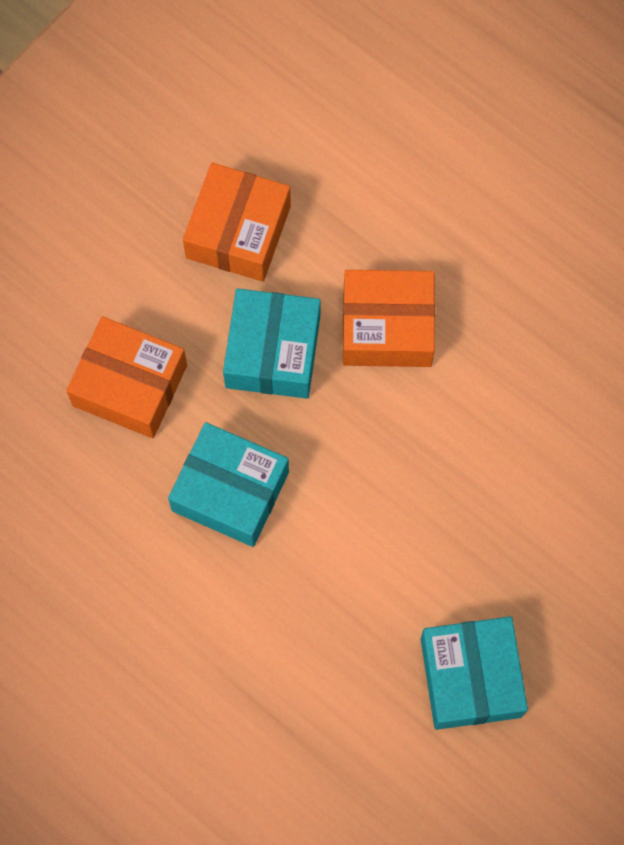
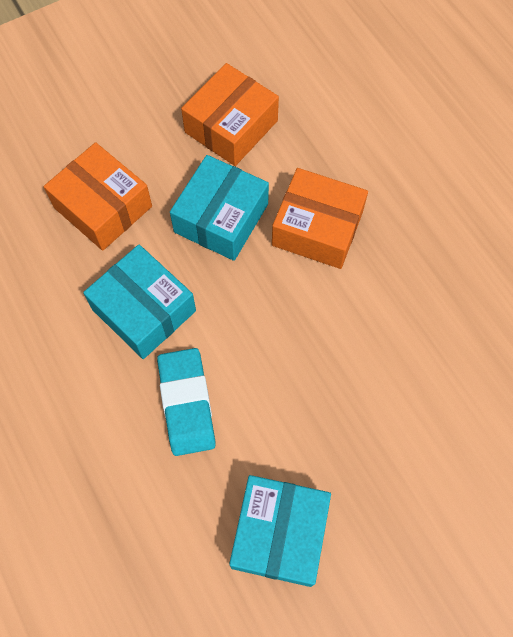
camera: 20 degrees right, 5 degrees down
none -> turquoise eraser [157,348,216,456]

